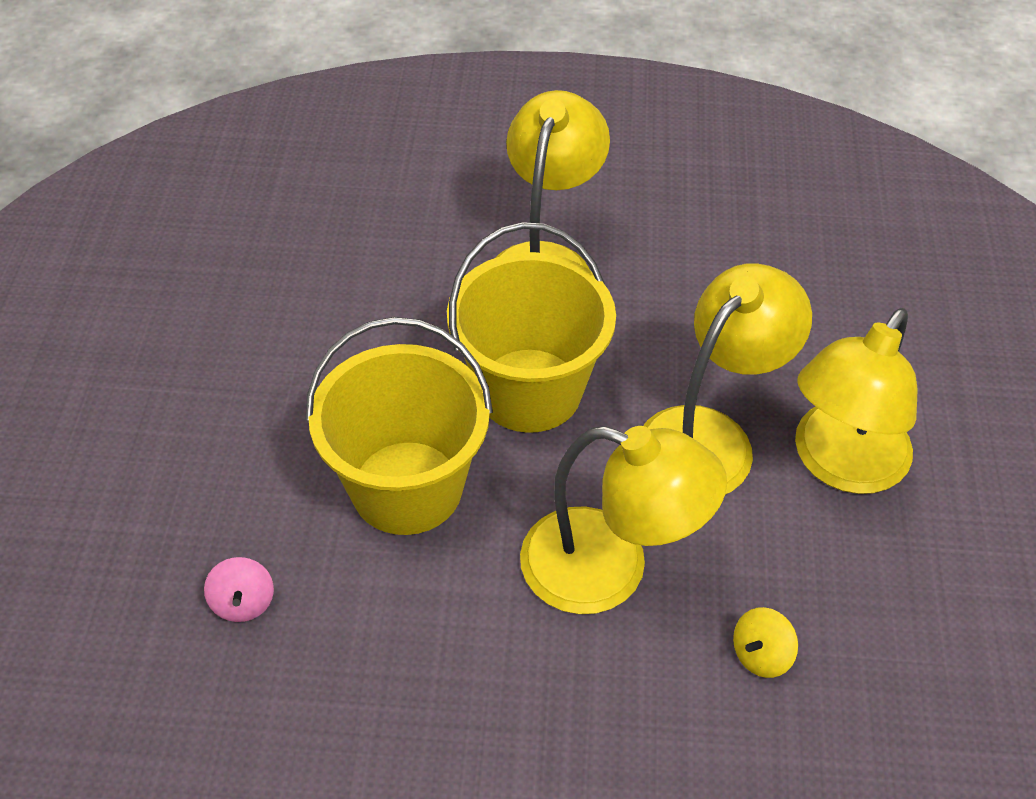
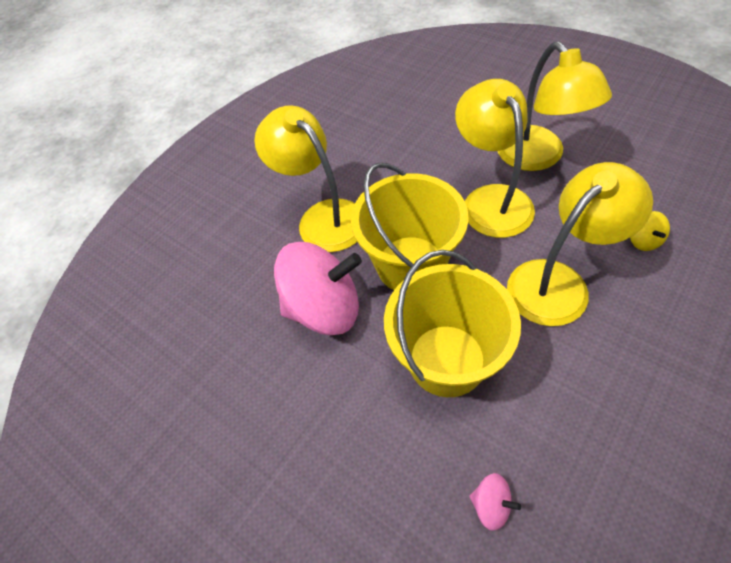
camera: 50 degrees left, 5 degrees up
none -> pink spinning top [274,242,362,335]

